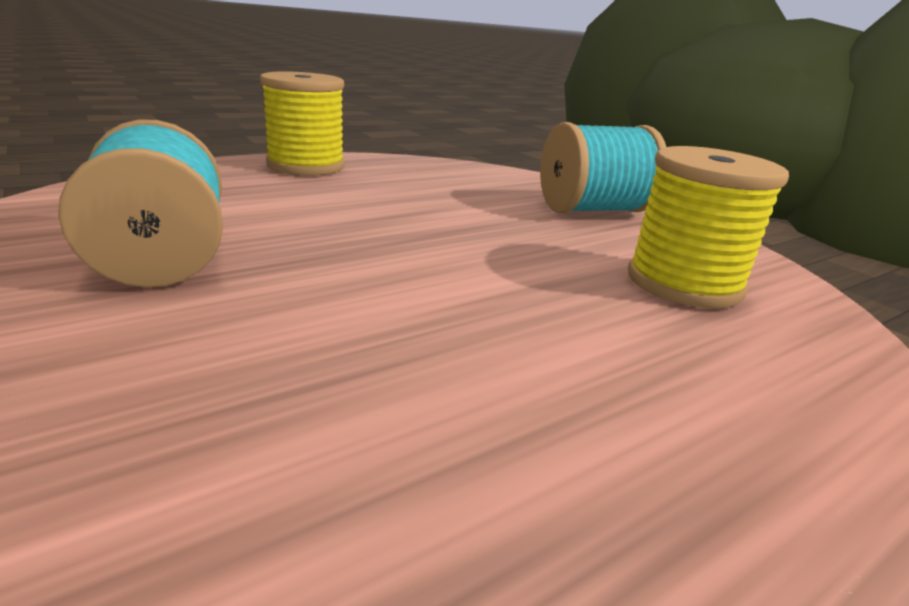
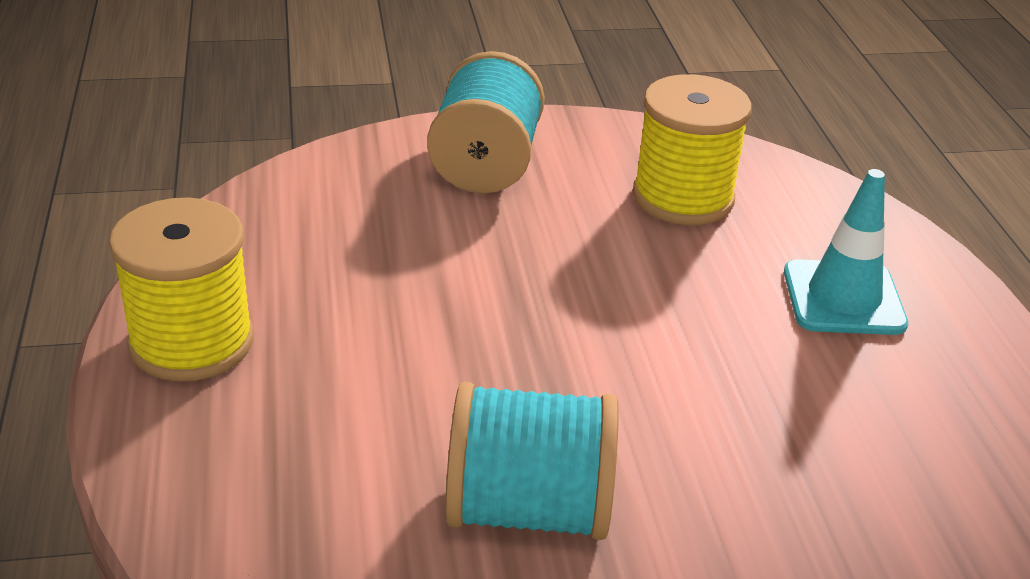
camera: 65 degrees left, 10 degrees up
none -> turquoise traffic cone [784,169,908,335]

